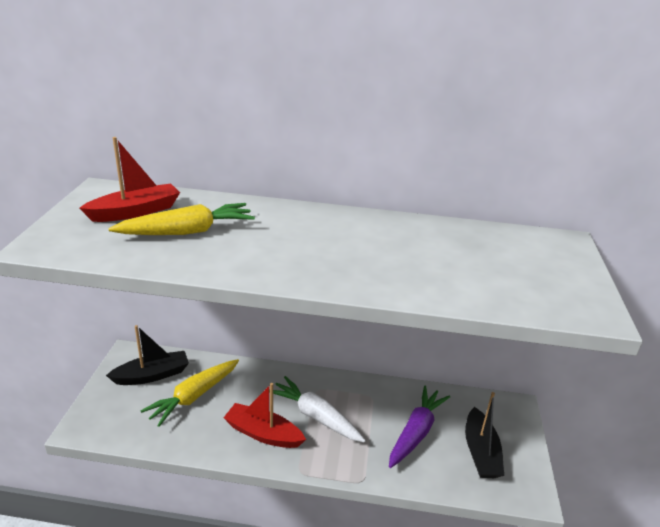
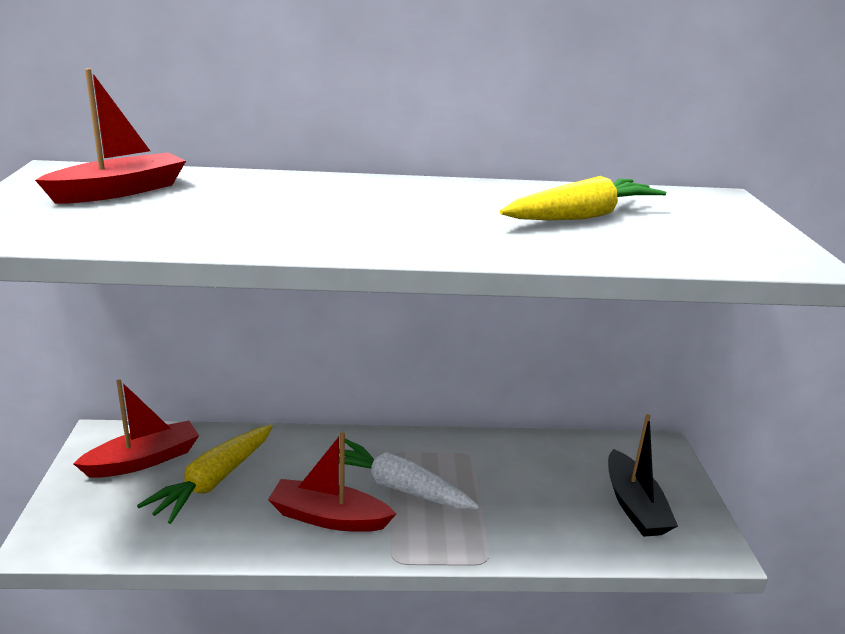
camera: 10 degrees left, 5 degrees down
black boat [106,325,189,385] -> red boat [73,379,199,478]
yellow carrot [108,203,255,235] -> yellow carrot moved to [500,176,666,220]
purple carrot [389,386,450,468] -> none

